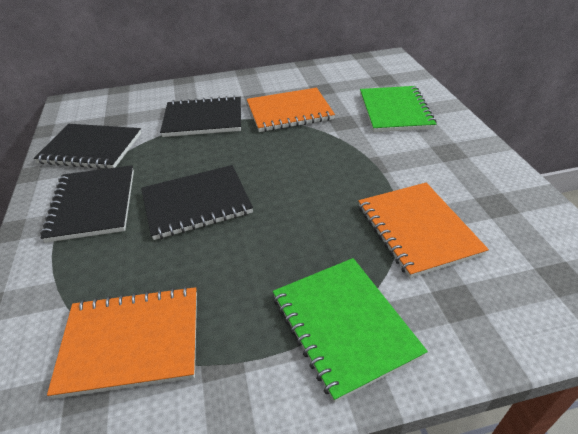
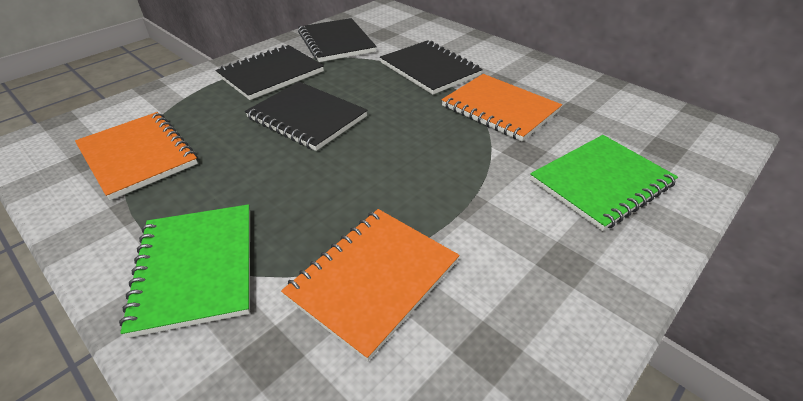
camera: 55 degrees right, 0 degrees up
green notebook [273,258,428,402] -> green notebook turned 45 degrees counterclockwise [119,204,250,338]

